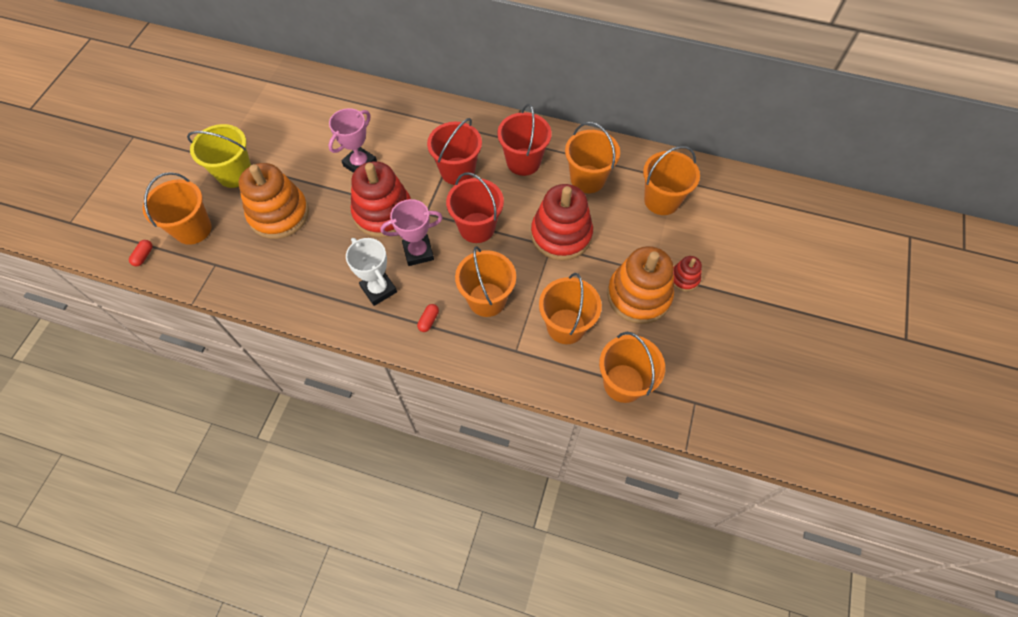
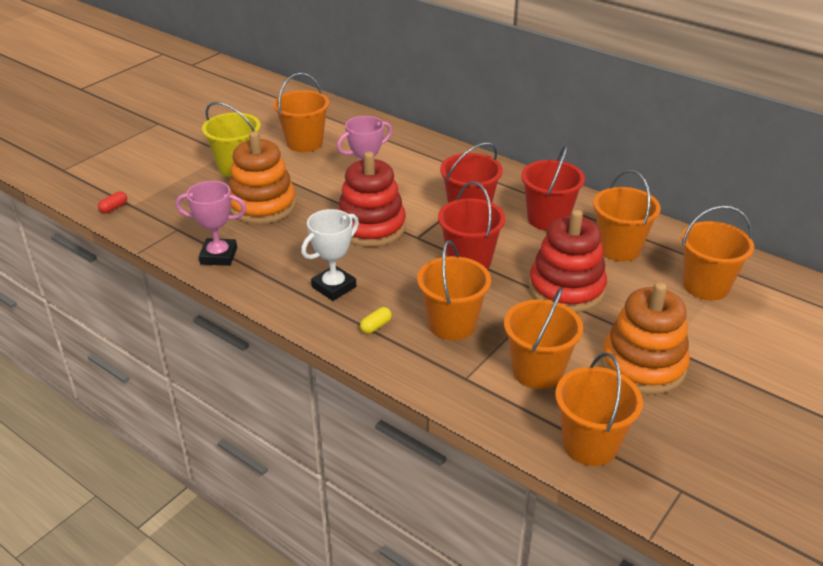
camera: 20 degrees right, 25 degrees down
orange bucket [143,172,212,245] -> orange bucket moved to [274,73,329,152]
white trophy [346,238,397,306] -> white trophy turned 60 degrees clockwise [301,209,359,301]
pink trophy [380,199,443,266] -> pink trophy moved to [175,181,246,266]
red capsule [417,304,439,332] -> yellow capsule [360,307,392,334]
red stacking toy [673,256,702,291] -> none

